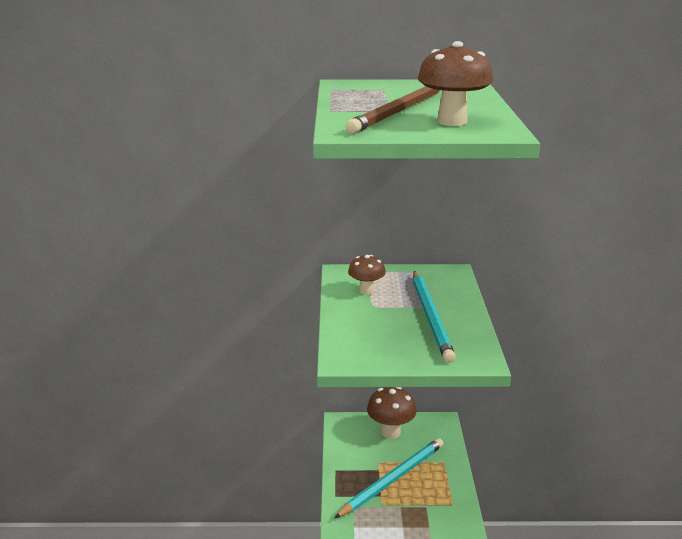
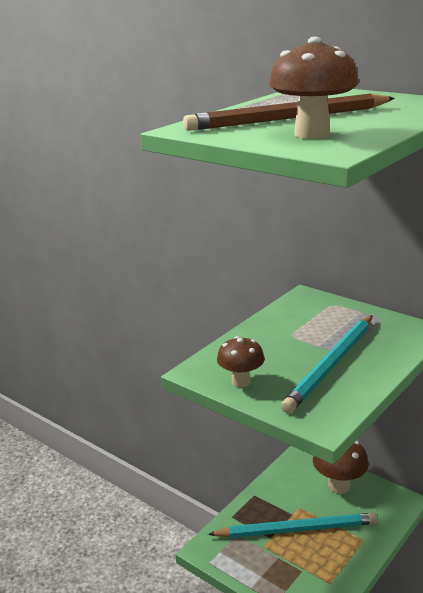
camera: 40 degrees right, 0 degrees up
brown mushroom [348,255,386,295] -> brown mushroom moved to [217,336,265,388]

